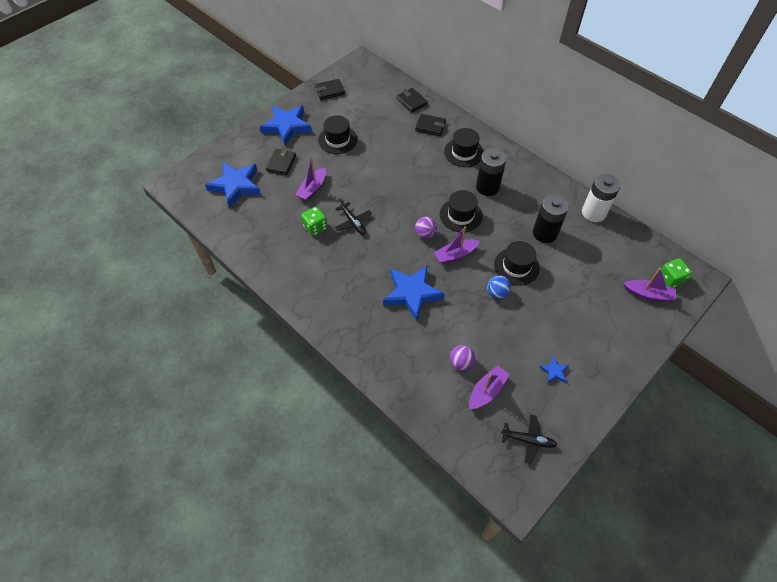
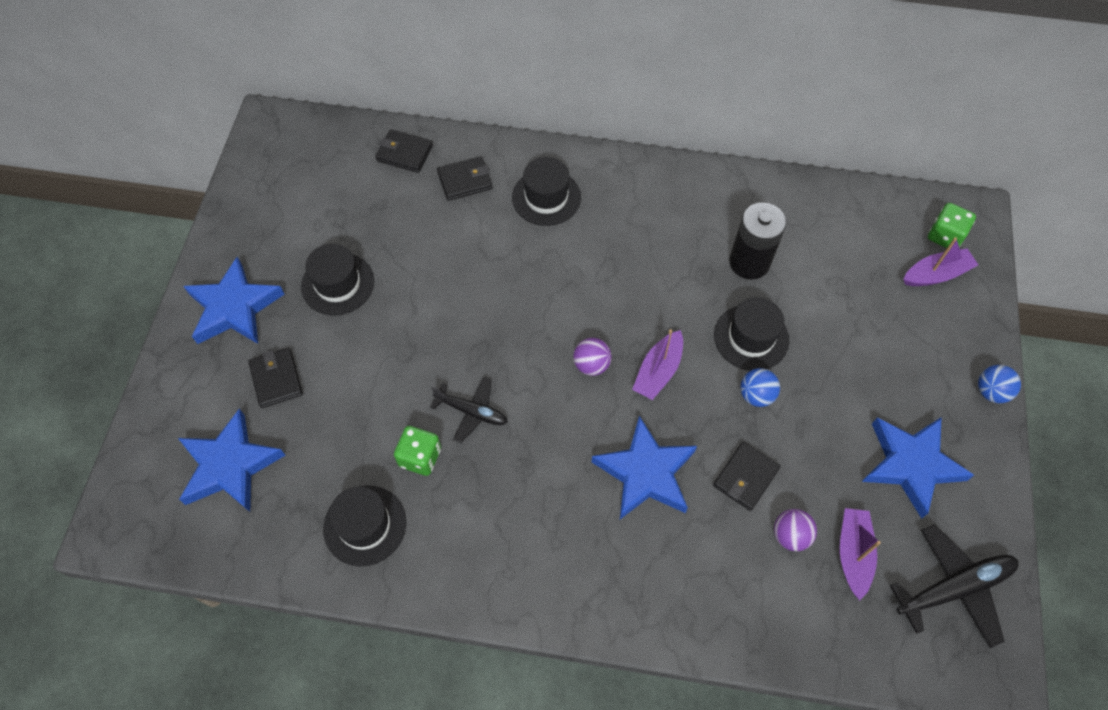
camera: 35 degrees left, 5 degrees up
purple boat [295,157,326,201] -> none
black wallet [315,79,345,100] -> black wallet moved to [713,442,780,511]
black hat [440,190,483,232] -> black hat moved to [323,485,406,567]
black battery [476,148,507,196] -> none
black plane [501,415,557,464] -> black plane [890,524,1019,648], size x1.56
blue star [540,357,569,383] -> blue star [862,417,974,519], size x2.29
white battery [582,174,621,222] -> none
none -> blue ball [978,365,1021,403]

